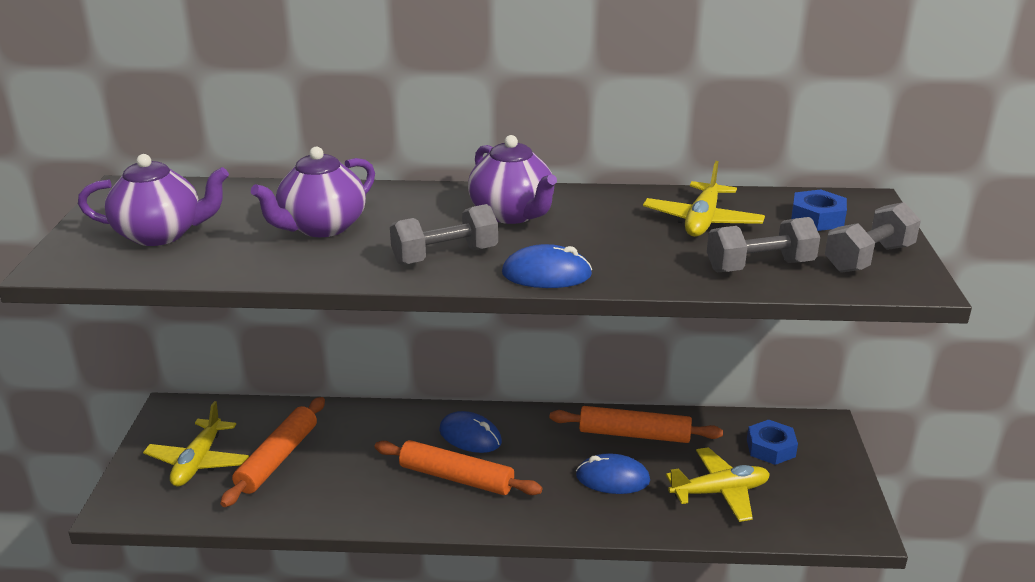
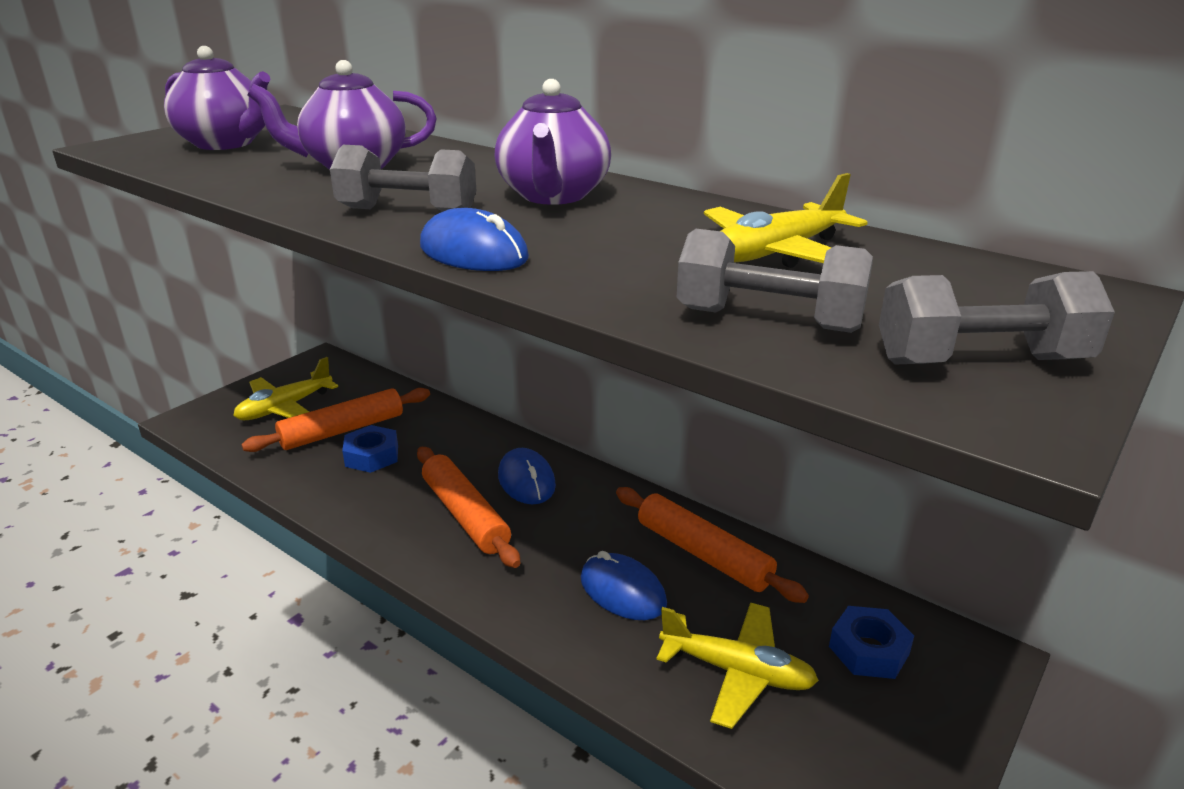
camera: 35 degrees right, 0 degrees up
blue nut [791,189,847,231] -> blue nut moved to [342,425,398,473]

